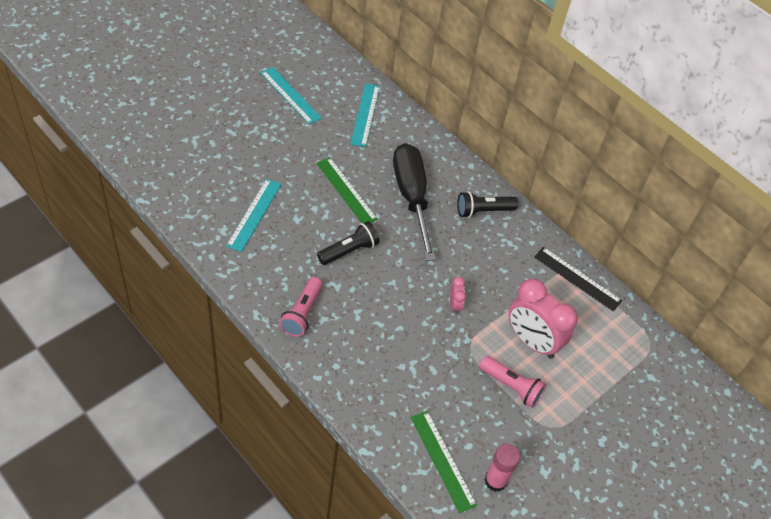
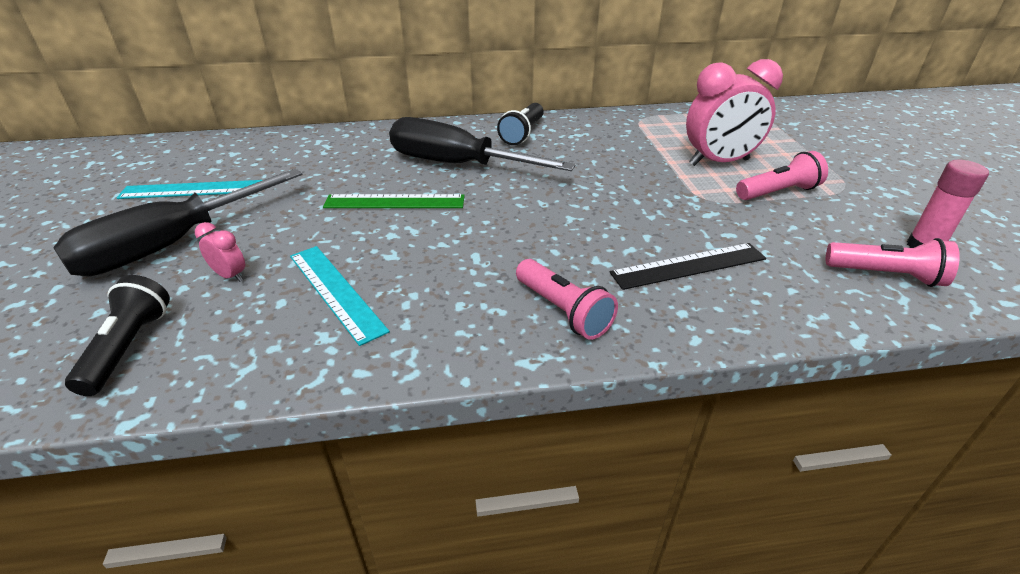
camera: 50 degrees left, 15 degrees down
black flashlight [317,221,380,265] -> black flashlight moved to [65,275,170,396]
turquoise ruler [350,83,380,147] -> none
green ruler [411,411,477,513] -> pink flashlight [826,238,960,287]
pink clock [450,277,466,314] -> pink clock moved to [195,222,245,282]
black ruler [534,247,622,311] -> black ruler moved to [610,243,766,290]
none -> black screwdriver [54,169,303,276]

